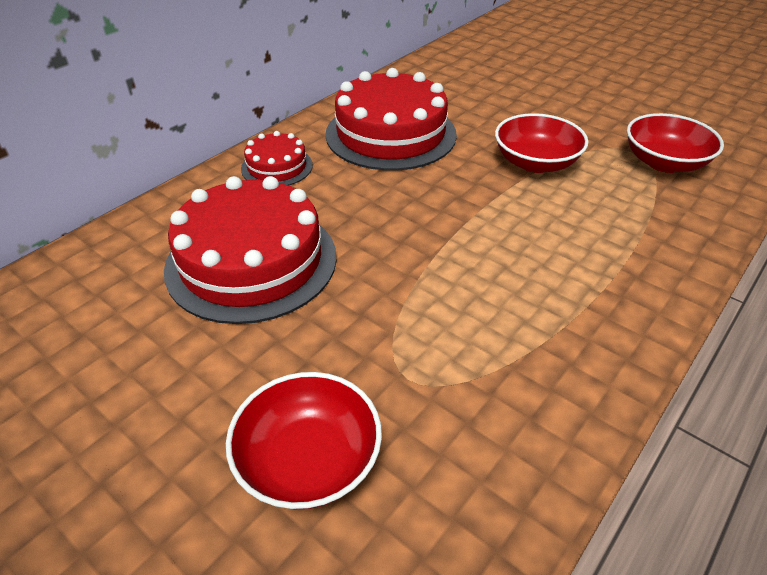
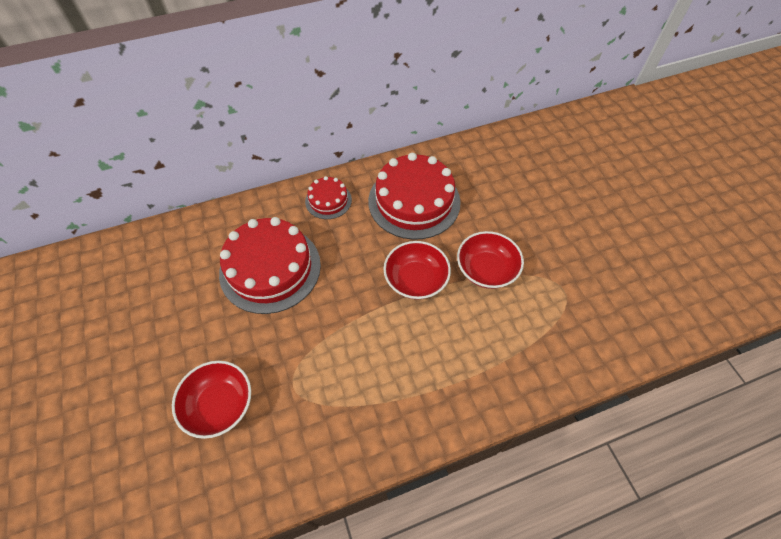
camera: 30 degrees right, 15 degrees up
red bowl [627,113,724,173] -> red bowl moved to [383,241,451,299]

